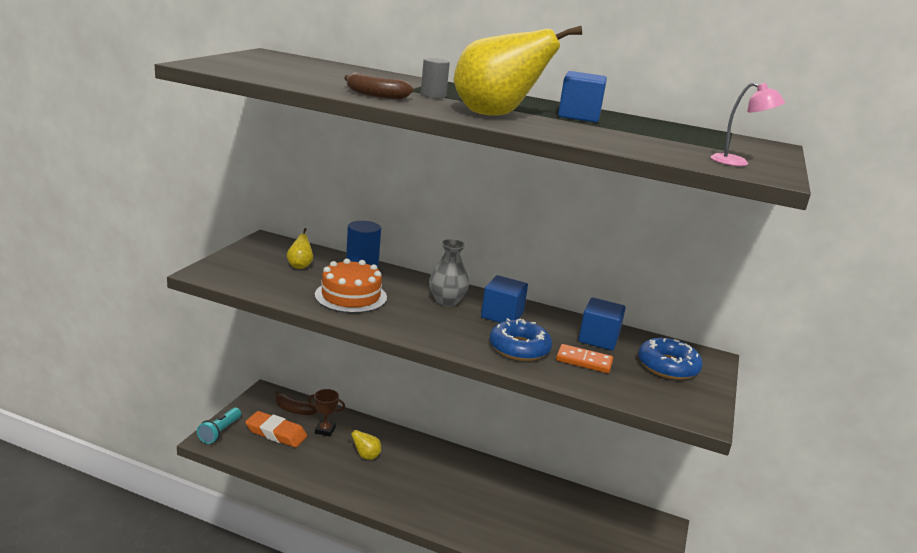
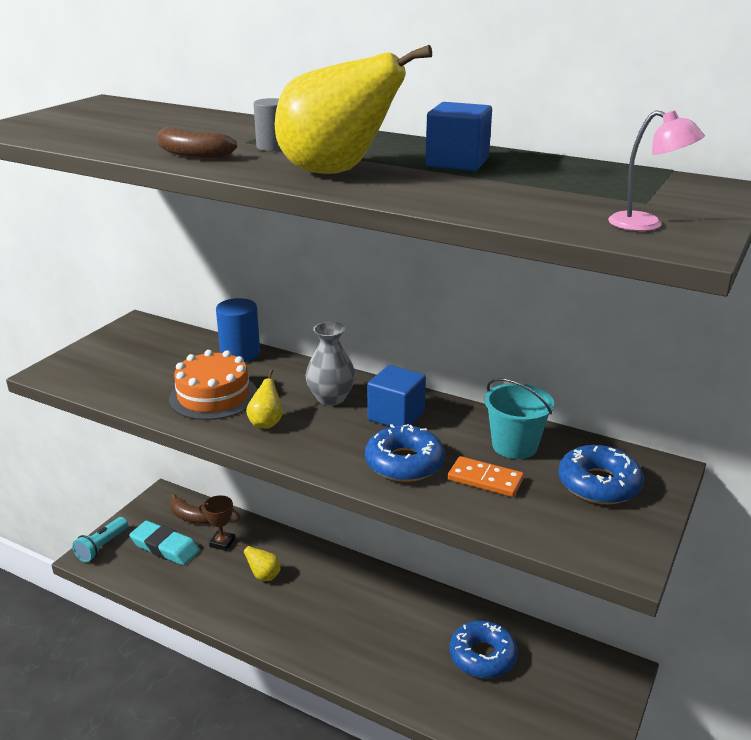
camera: 10 degrees right, 5 degrees up
orange eraser [245,411,307,447] -> turquoise eraser [129,521,200,565]
yellow pear [287,228,313,269] -> yellow pear moved to [246,370,282,429]
blue cube [578,297,626,351] -> turquoise bucket [485,378,554,459]
none -> blue donut [449,621,518,678]

